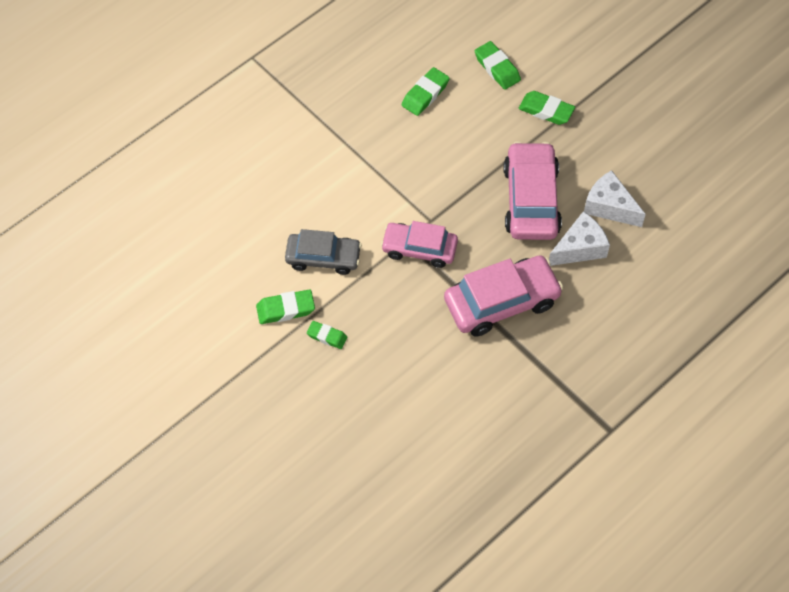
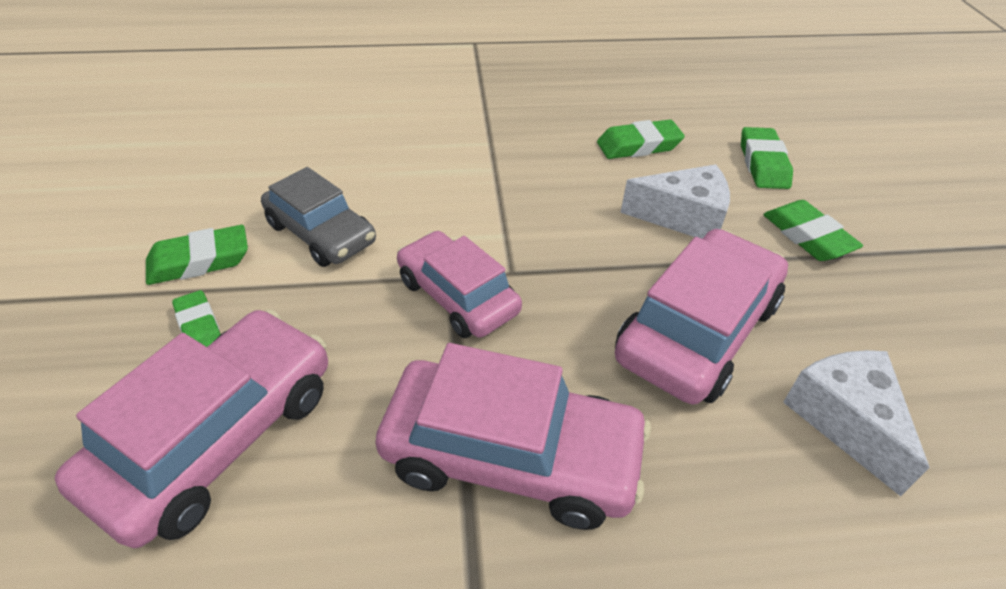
camera: 35 degrees right, 15 degrees down
green eraser [256,290,315,324] -> green eraser turned 45 degrees counterclockwise [146,225,248,285]
white cheese [549,212,610,266] -> white cheese moved to [620,164,730,239]
none -> pink car [55,309,328,548]

